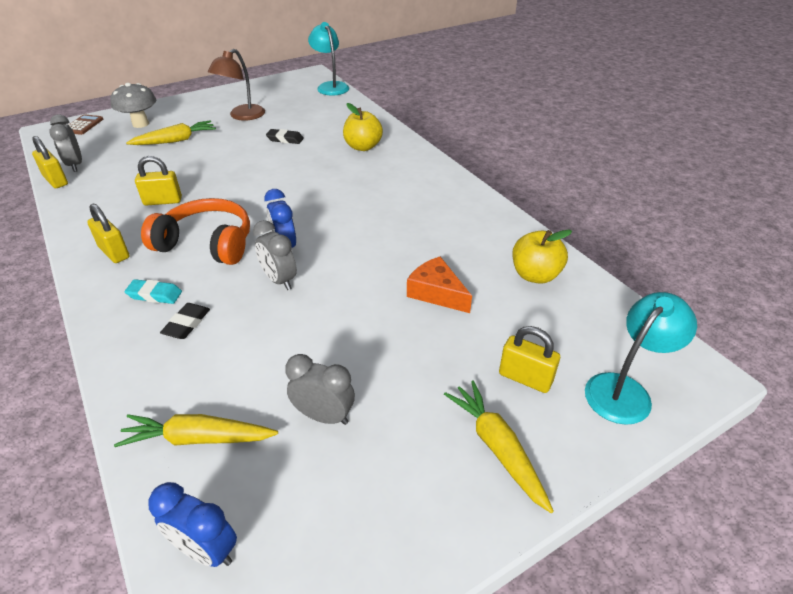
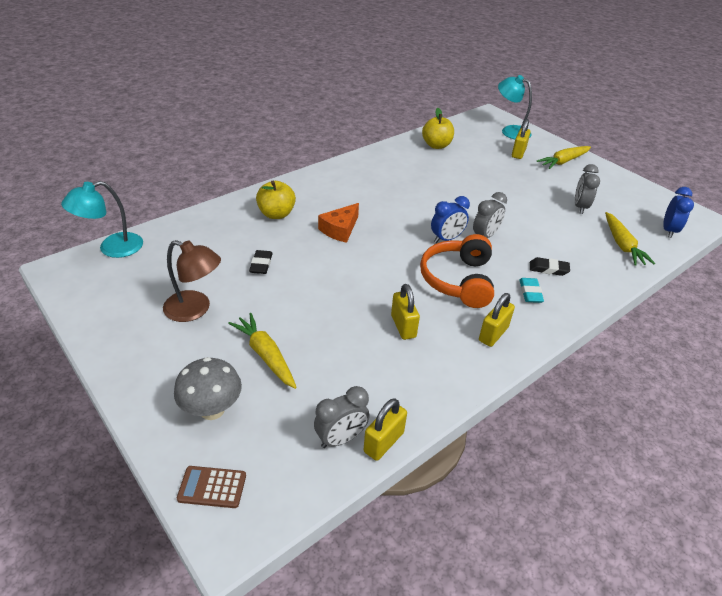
camera: 100 degrees left, 0 degrees up
orange cheese [407,257,472,313] -> orange cheese moved to [318,203,359,243]

